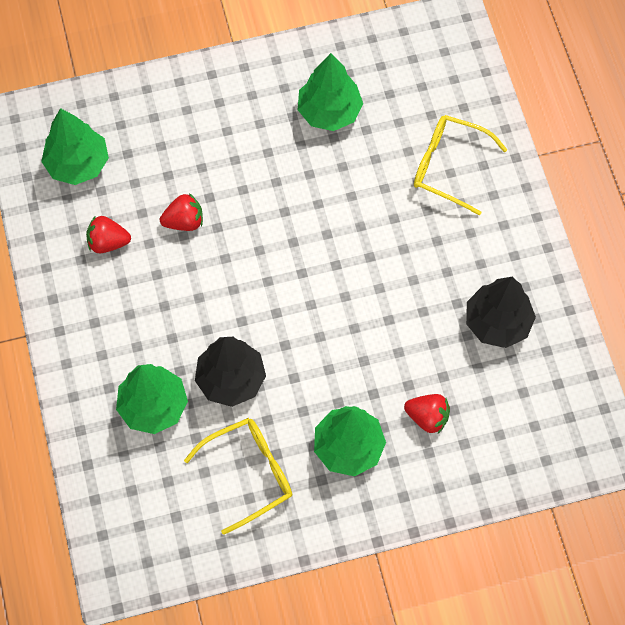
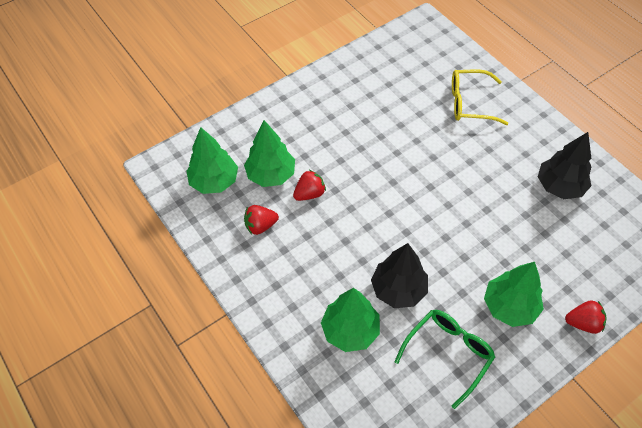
camera: 20 degrees left, 10 degrees down
yellow glasses [184,418,292,535] -> green glasses [394,310,495,409]
green tree [298,53,363,131] -> green tree moved to [244,120,295,187]
red strawberry [404,394,450,434] -> red strawberry moved to [565,300,607,334]

